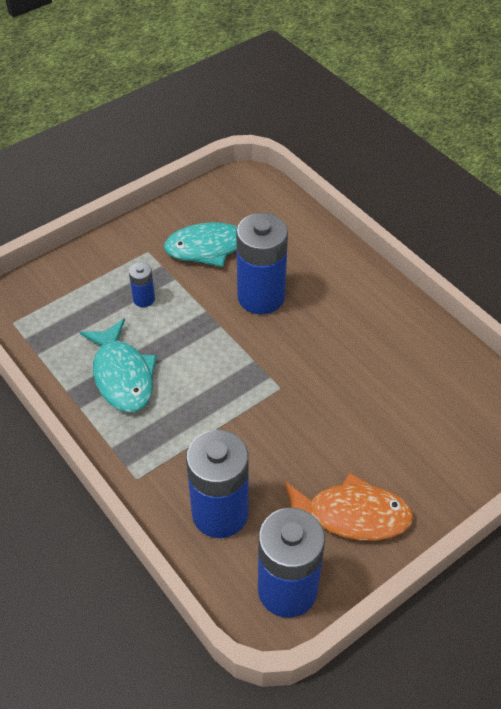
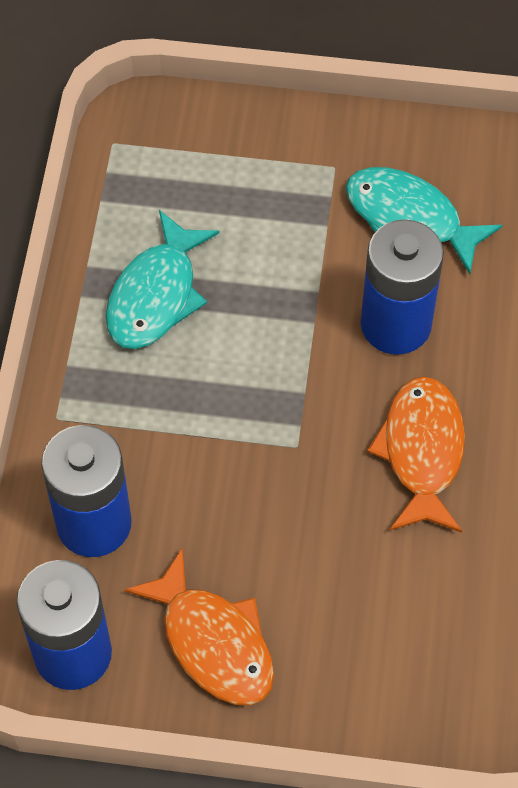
camera: 45 degrees right, 10 degrees up
blue battery [129,262,155,307] -> none
none -> orange fish [367,376,465,533]

